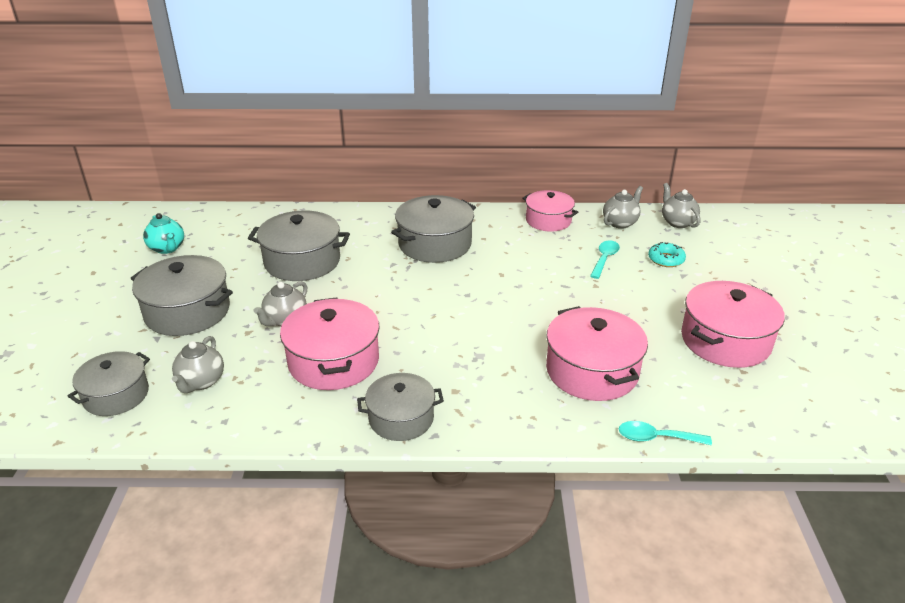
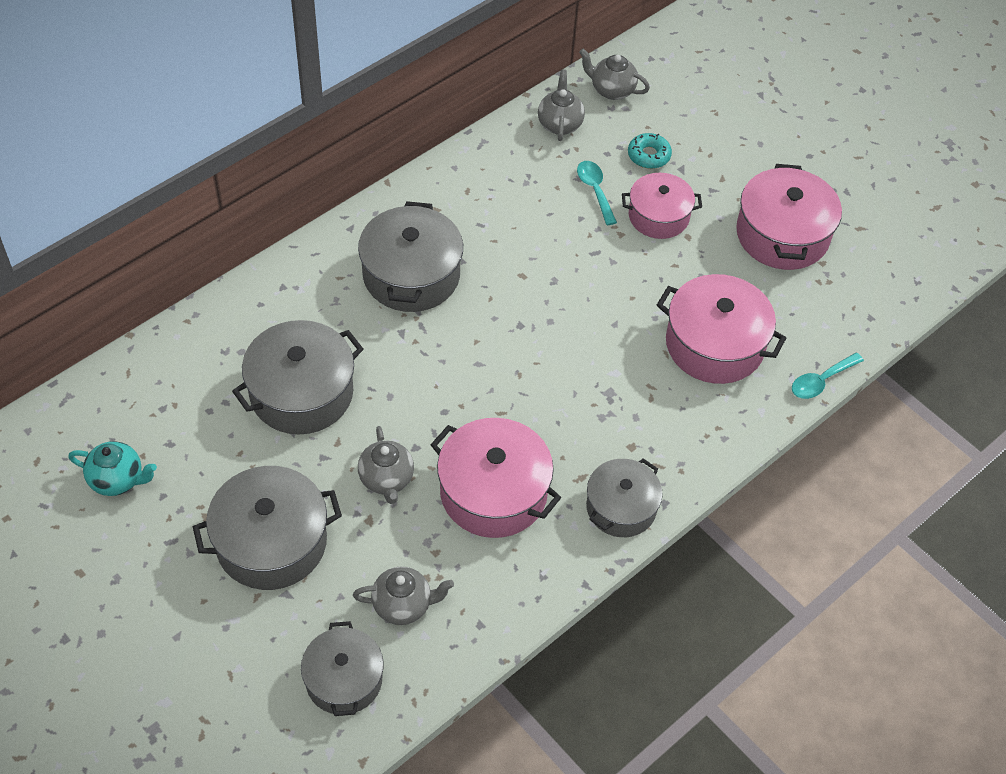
camera: 45 degrees left, 20 degrees up
grey teapot [172,336,224,393] -> grey teapot turned 60 degrees counterclockwise [353,567,454,625]
pink pot [522,190,578,232] -> pink pot moved to [622,173,702,239]

